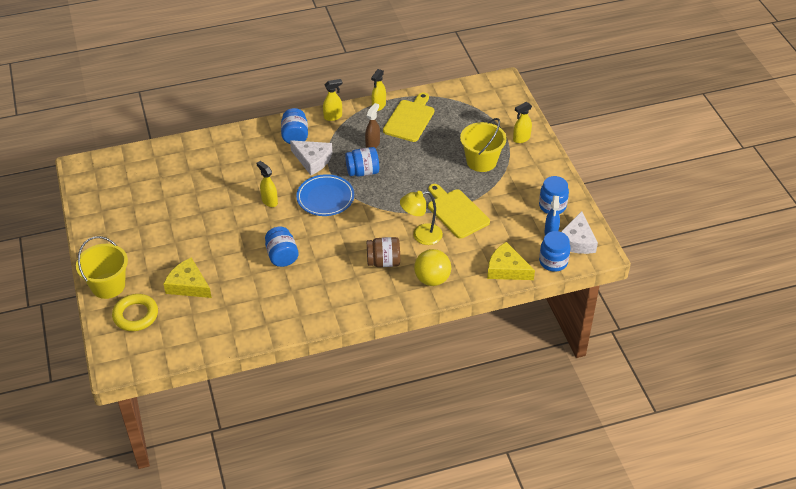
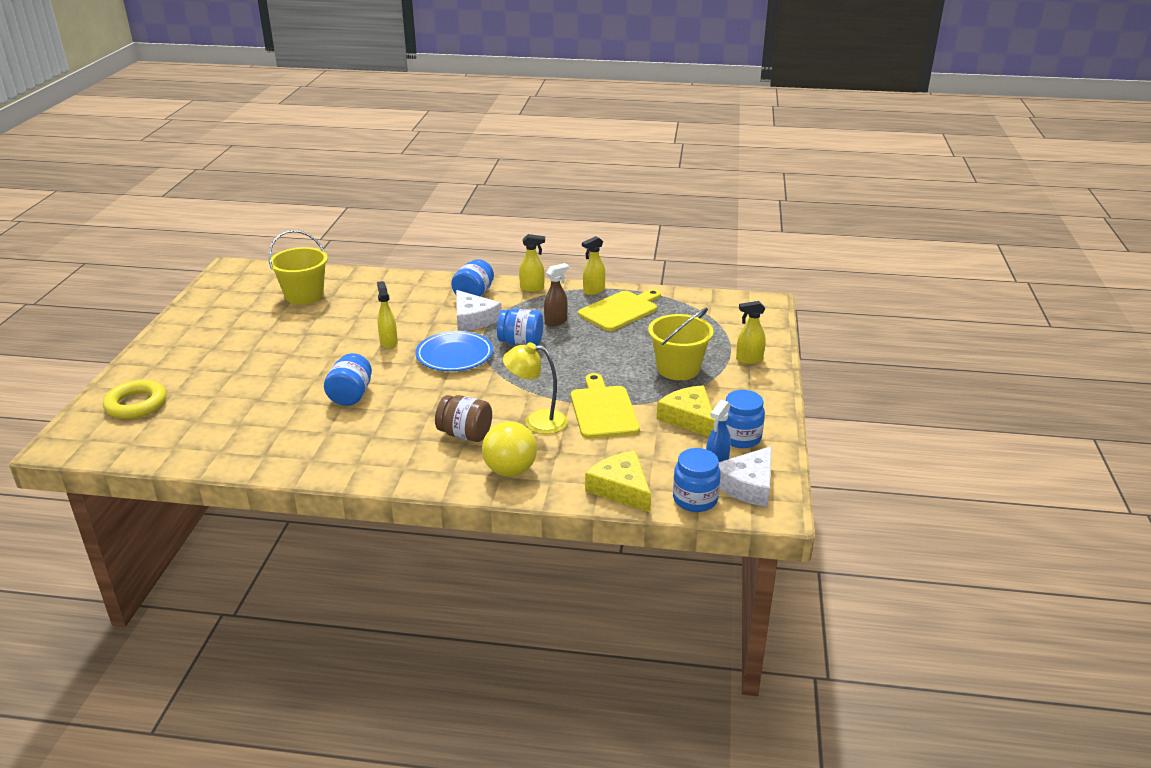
camera: 25 degrees right, 15 degrees down
yellow bucket [76,236,128,299] -> yellow bucket moved to [268,230,328,304]
yellow cheese [164,258,212,298] -> yellow cheese moved to [657,385,715,437]

